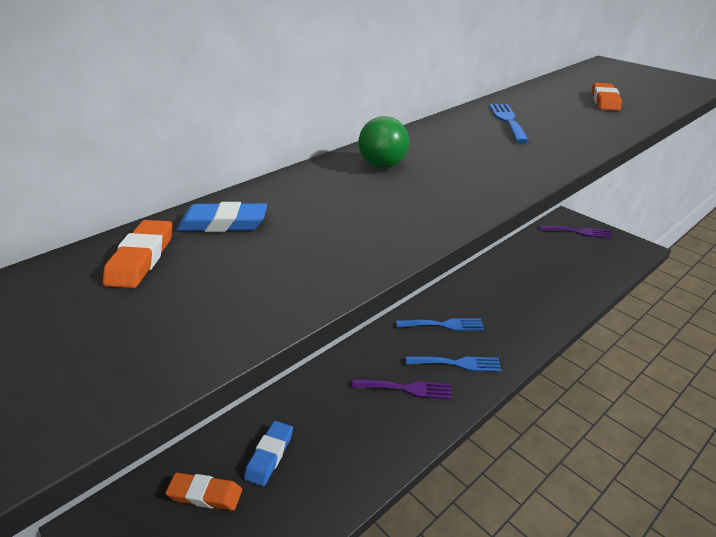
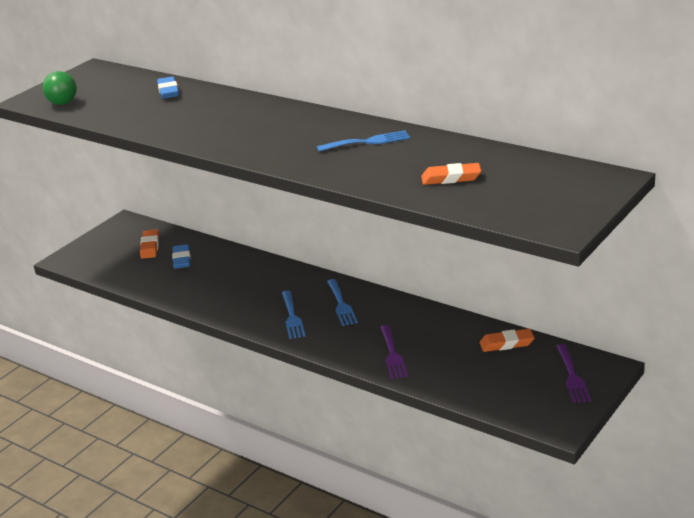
camera: 80 degrees right, 5 degrees down
orange eraser [103,220,172,288] -> orange eraser moved to [480,329,534,352]
blue eraser [244,421,293,486] -> blue eraser turned 75 degrees clockwise [172,244,191,269]
purple fork [352,380,452,399] -> purple fork moved to [380,325,408,379]
green ball [358,116,409,168] -> green ball moved to [42,71,77,105]

